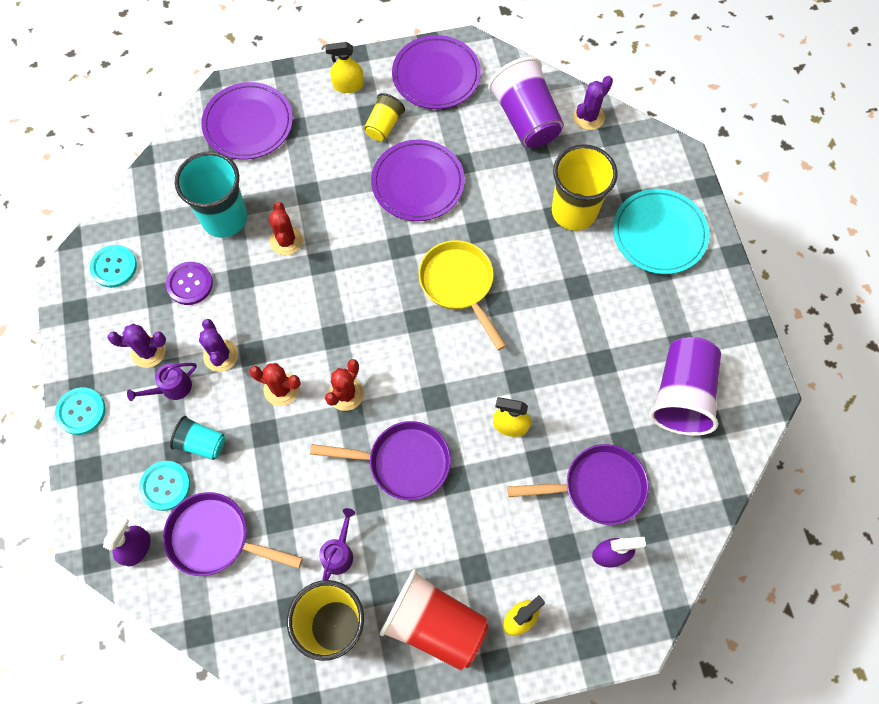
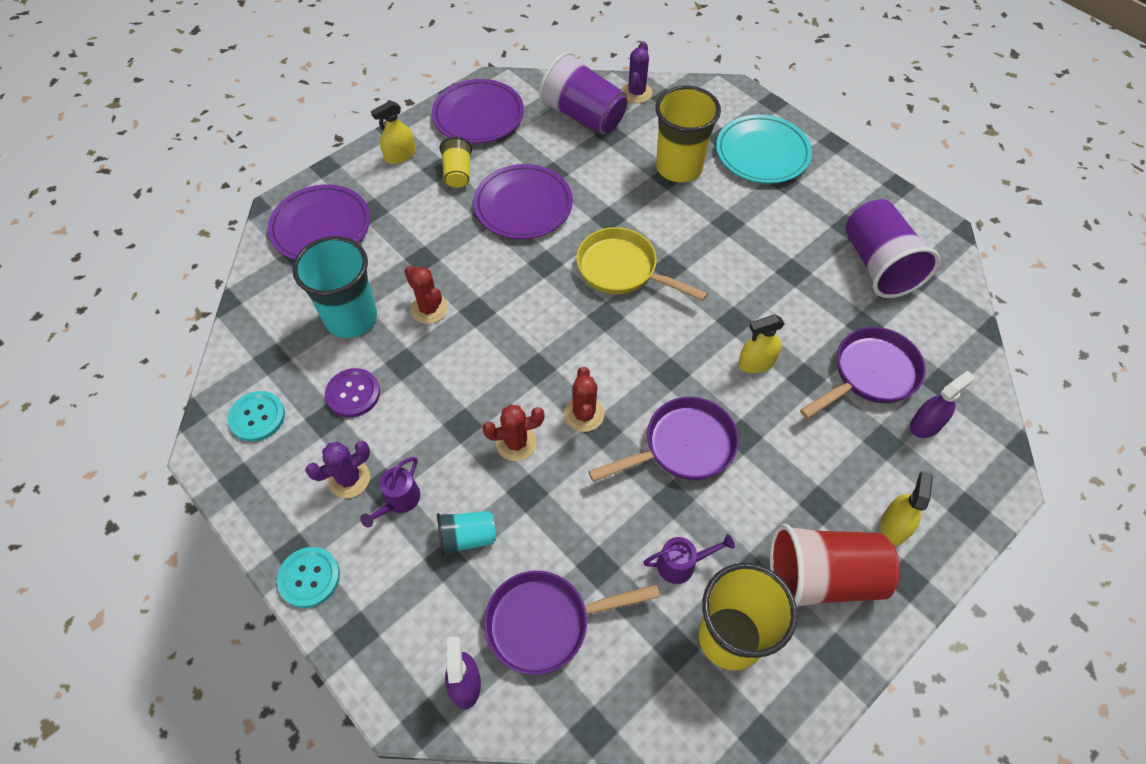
camera: 30 degrees left, 10 degrees down
turquoise button [139,461,190,511] -> none
purple cactus [199,319,238,372] -> none
purple watering can [319,508,355,580] -> purple watering can turned 90 degrees clockwise [643,534,735,584]

